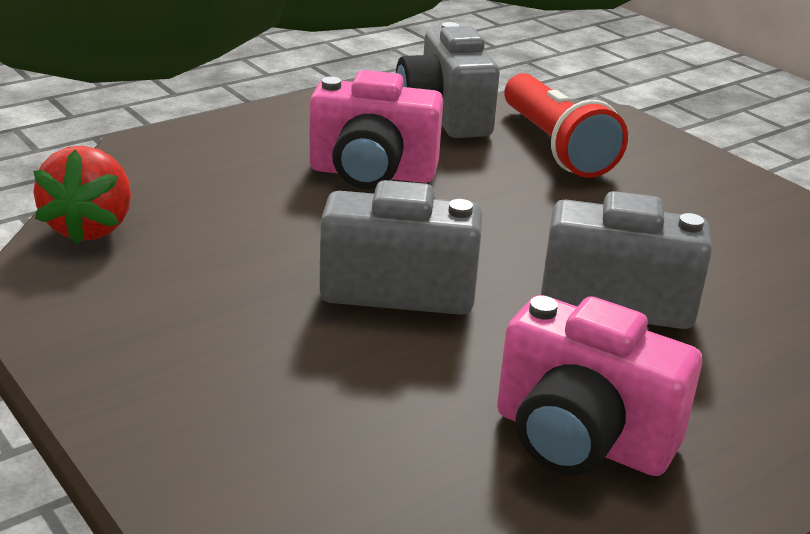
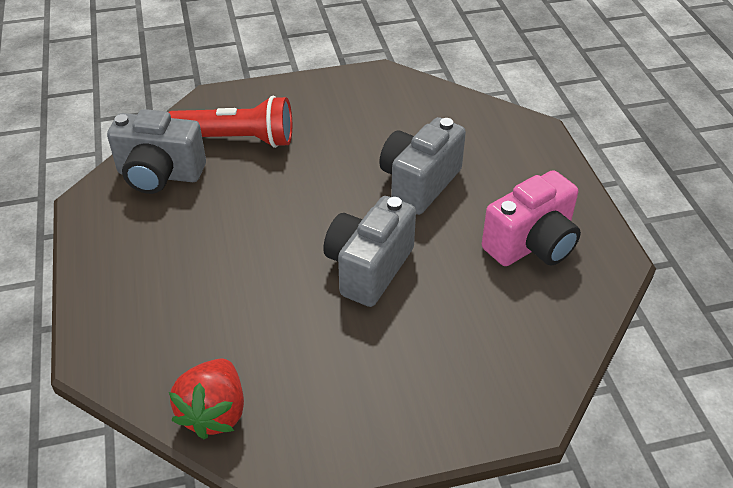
camera: 65 degrees left, 15 degrees up
red strawberry [33,146,131,245] -> red strawberry turned 75 degrees clockwise [169,359,244,439]
pink camera [309,70,443,189] -> none

